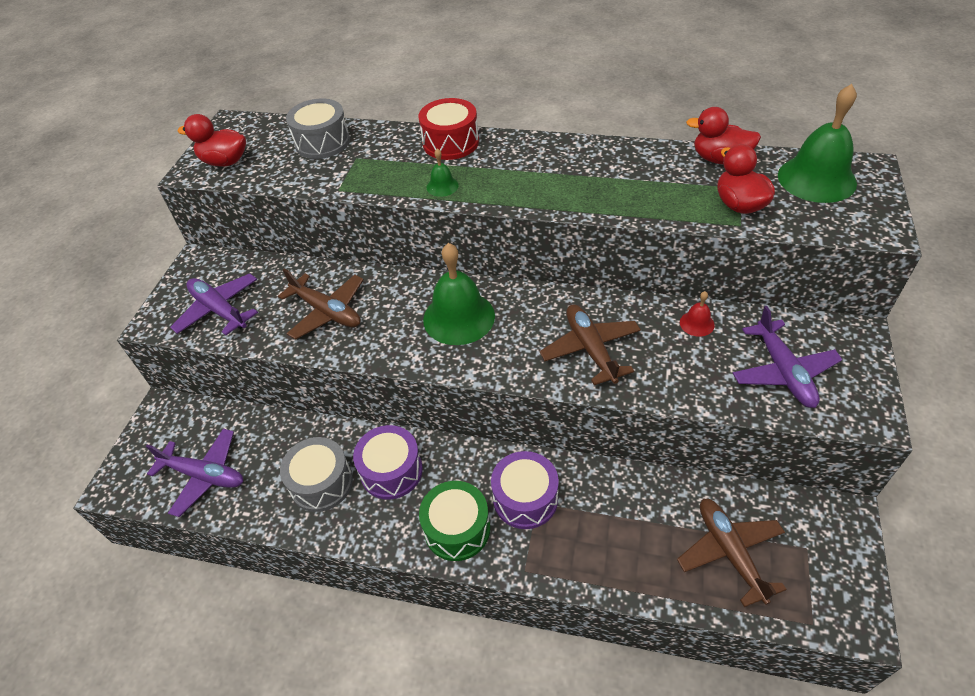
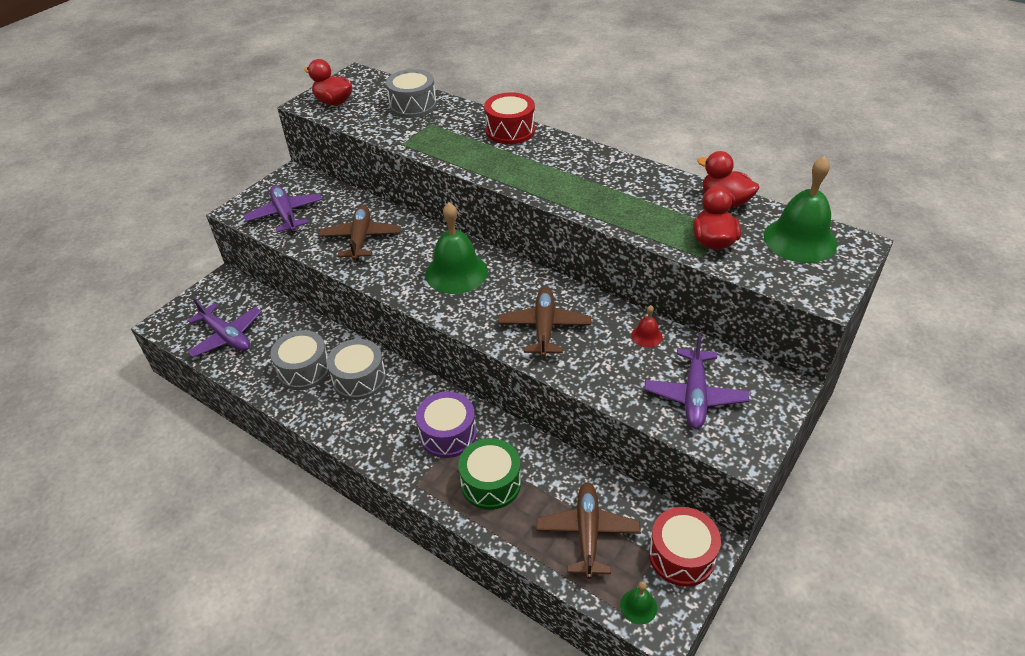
camera: 20 degrees right, 5 degrees down
brown plane [278,268,364,340] -> brown plane turned 150 degrees counterclockwise [318,205,401,260]
purple drum [353,425,423,499] -> grey drum [327,339,386,400]
green drum [419,481,490,561] -> green drum moved to [458,438,521,510]
green bell [427,148,459,197] -> green bell moved to [620,581,657,624]
none -> red drum [649,507,721,587]

